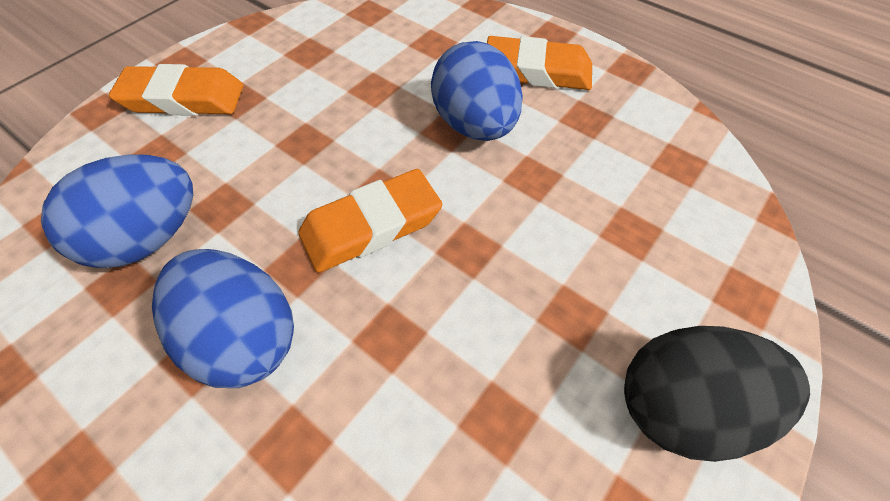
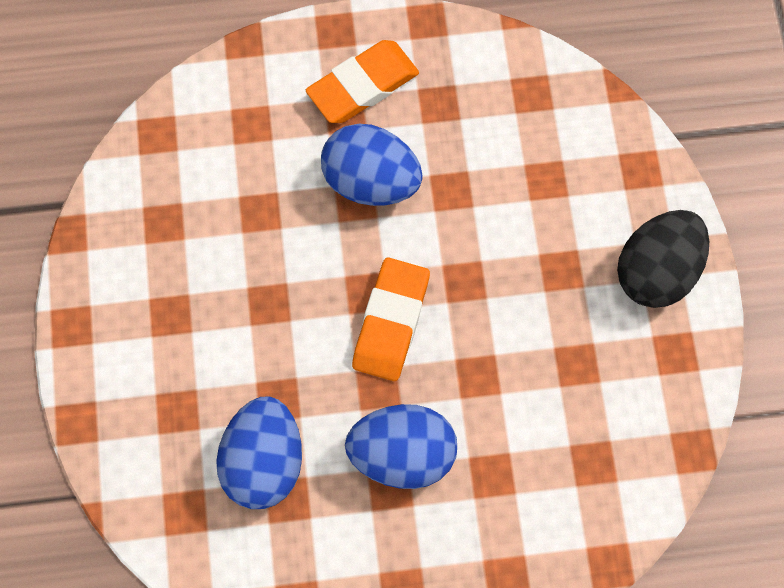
camera: 45 degrees left, 15 degrees up
orange eraser [109,64,243,116] -> none

